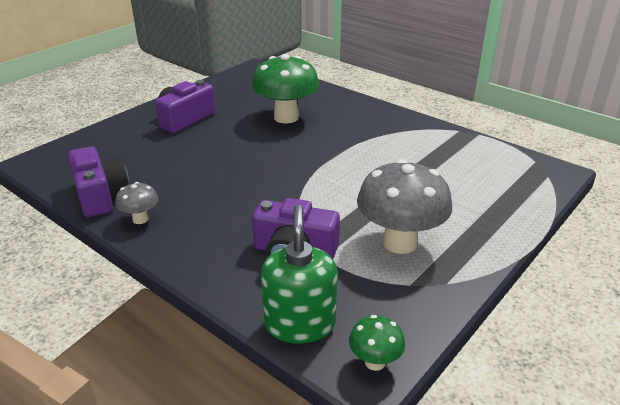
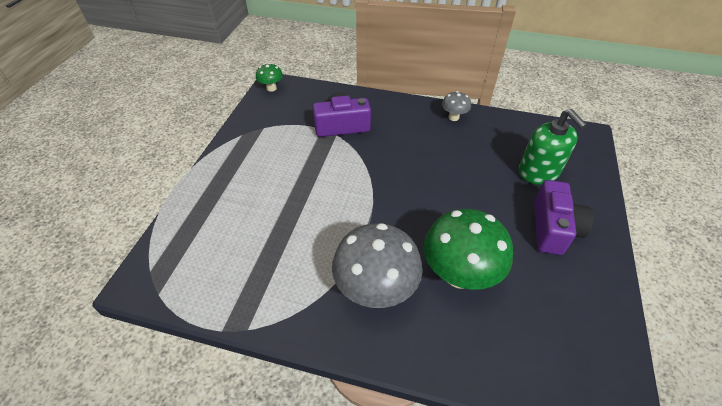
camera: 155 degrees right, 15 degrees up
purple camera [68,146,129,217] -> none
green soap dispenser [261,205,338,344] -> green soap dispenser moved to [519,109,587,184]
grey mushroom [357,159,452,254] -> grey mushroom moved to [332,223,423,308]

